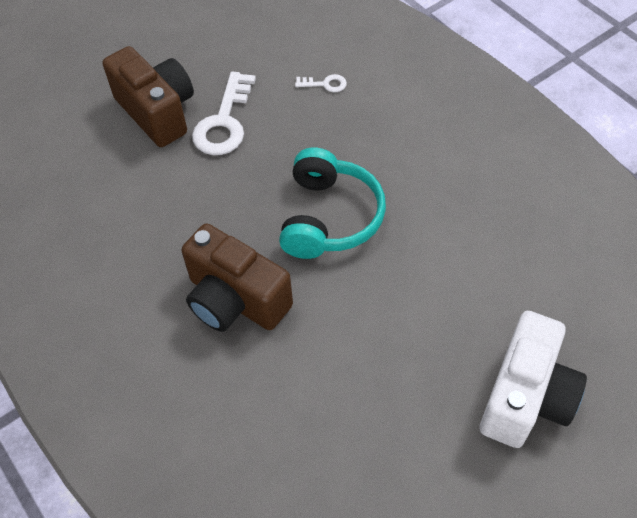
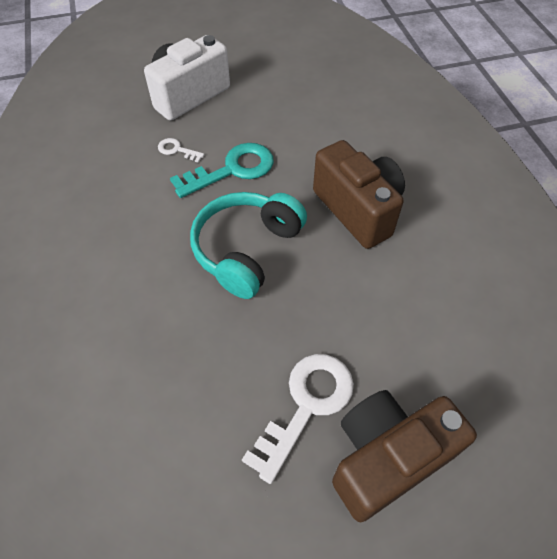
camera: 160 degrees left, 0 degrees up
brown camera [102,46,194,147] -> brown camera turned 75 degrees clockwise [332,390,477,522]
white key [295,74,347,92] -> white key moved to [158,138,204,163]
none -> turquoise key [170,143,274,198]

